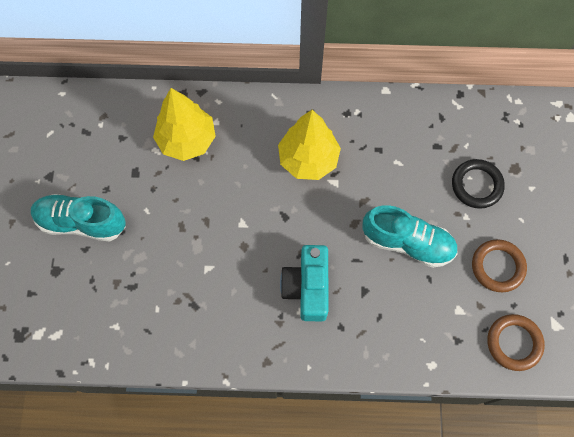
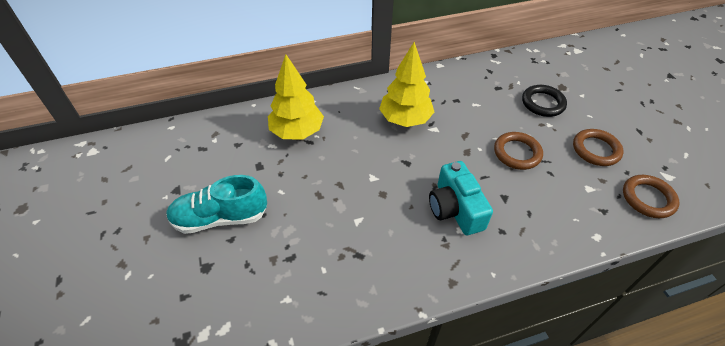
camera: 20 degrees left, 20 degrees down
turquoise shoe [362,205,458,268] -> brown ring [494,132,543,170]

